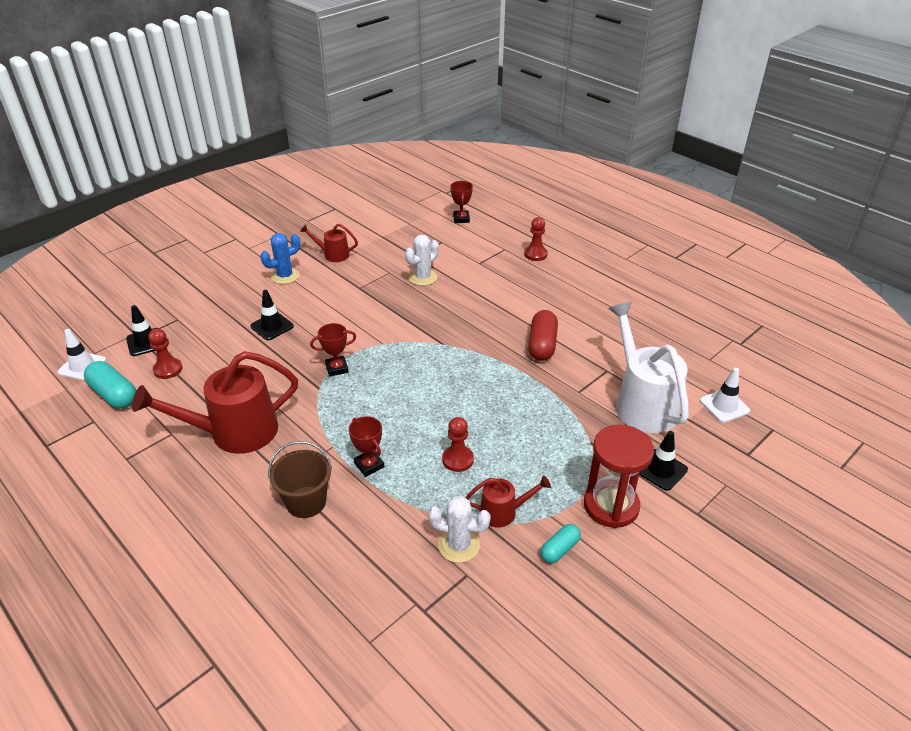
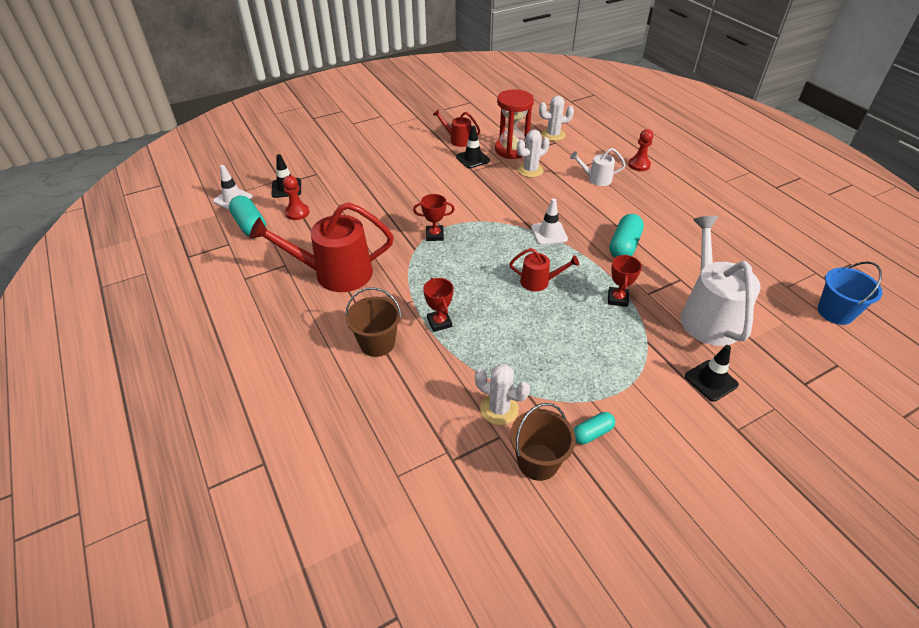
camera: 15 degrees right, 5 degrees up
black traffic cone [250,290,294,340] -> black traffic cone moved to [456,126,490,169]
blue cactus [260,233,300,284] -> none
red pawn [442,417,474,472] -> none
red trophy [450,181,473,223] -> red trophy moved to [608,255,642,307]
red watering can [466,475,551,527] -> red watering can moved to [509,248,579,292]
red capsule [528,310,558,361] -> turquoise capsule [609,214,644,257]
red hourglass [584,425,654,528] -> red hourglass moved to [495,89,534,159]
white traffic cone [700,368,750,423] -> white traffic cone moved to [531,198,568,245]
none -> brown bucket [510,403,576,481]
none -> white cactus [539,96,574,141]
none -> white watering can [570,148,626,186]
none -> blue bucket [818,261,883,325]

